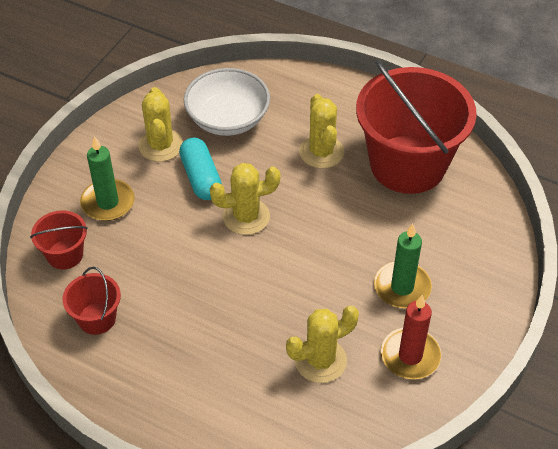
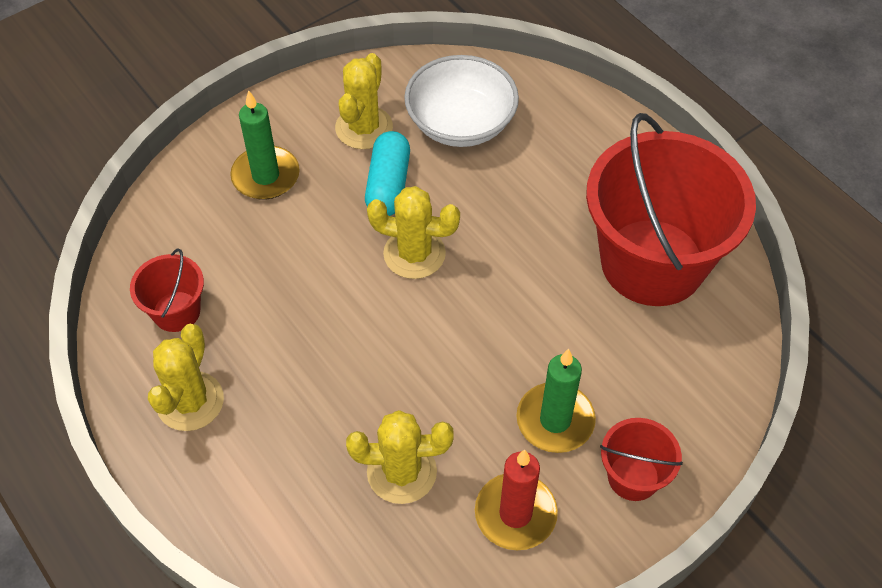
camera: 25 degrees right, 5 degrees up
red bucket [30,210,88,270] -> red bucket moved to [600,418,683,501]
yellow cactus [299,94,344,169] -> yellow cactus moved to [148,324,224,431]

